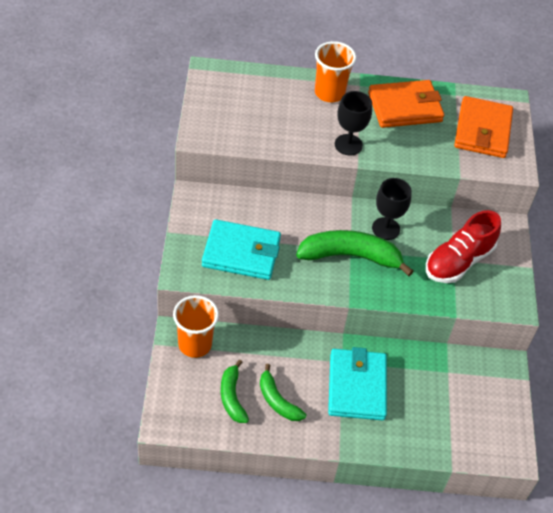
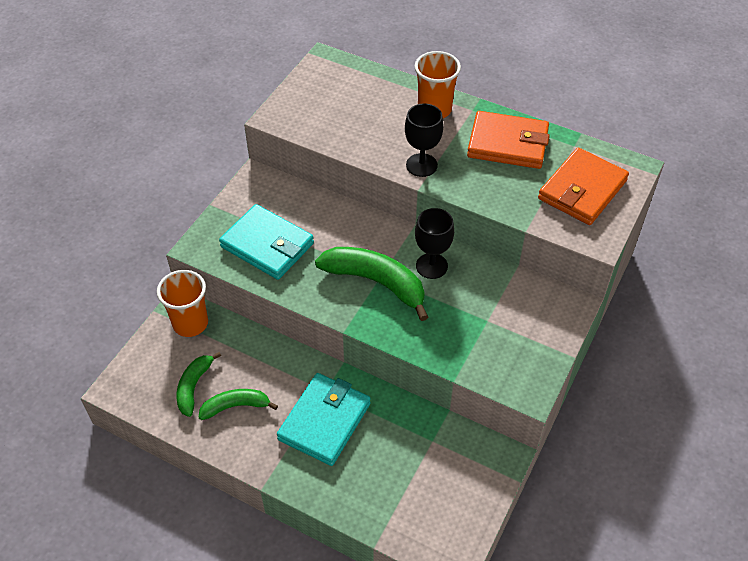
camera: 30 degrees right, 0 degrees up
green banana [260,364,307,421] -> green banana turned 90 degrees clockwise [199,389,278,420]
red shoe [426,210,501,283] -> none

